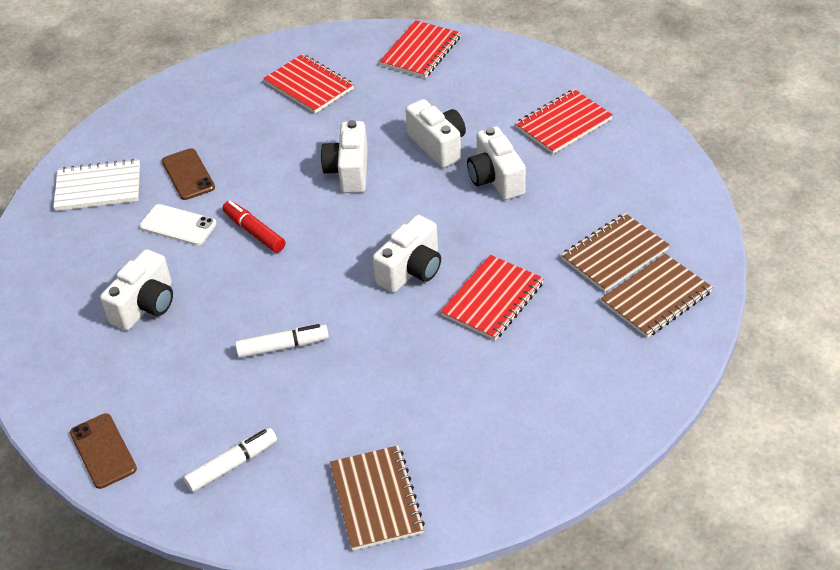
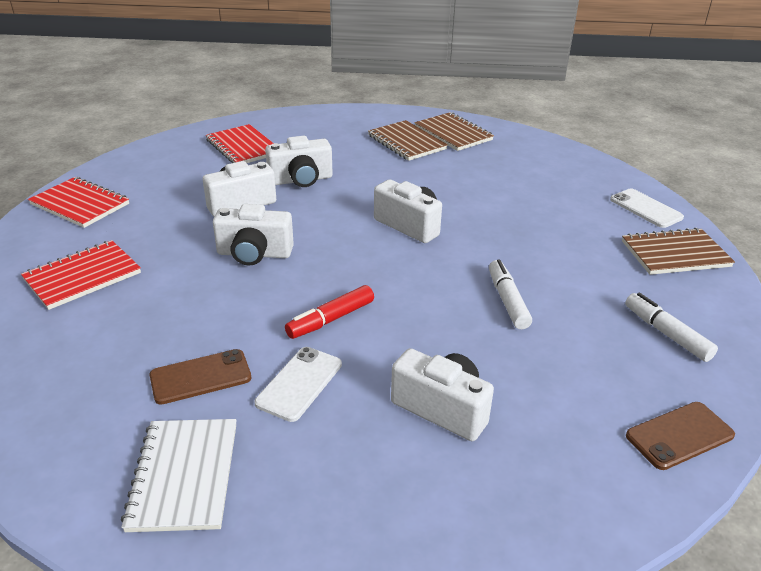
camera: 90 degrees left, 10 degrees down
red notebook [441,255,544,340] -> none
none -> white phone [610,188,684,228]

